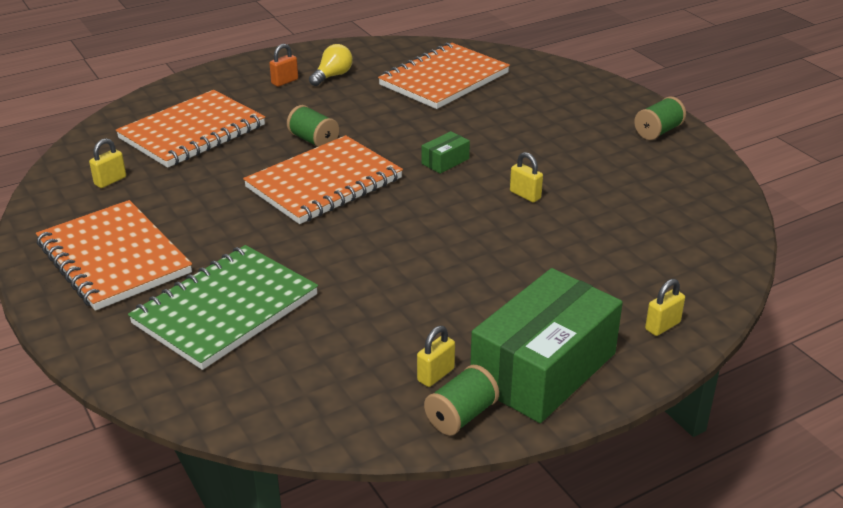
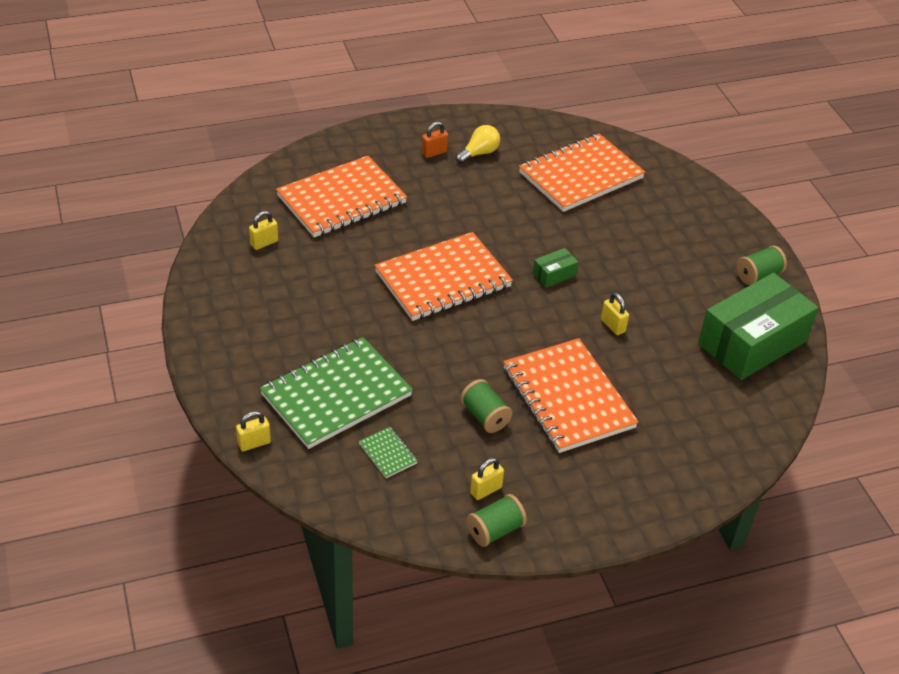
camera: 10 degrees right, 10 degrees up
orange notebook [36,200,192,311] -> orange notebook moved to [503,338,639,453]
green spool [287,105,339,147] -> green spool moved to [460,379,512,433]
green box [470,268,623,423] -> green box moved to [698,273,818,380]
yellow padlock [645,279,685,336] -> yellow padlock moved to [236,411,271,452]
none -> green notebook [359,427,418,478]

